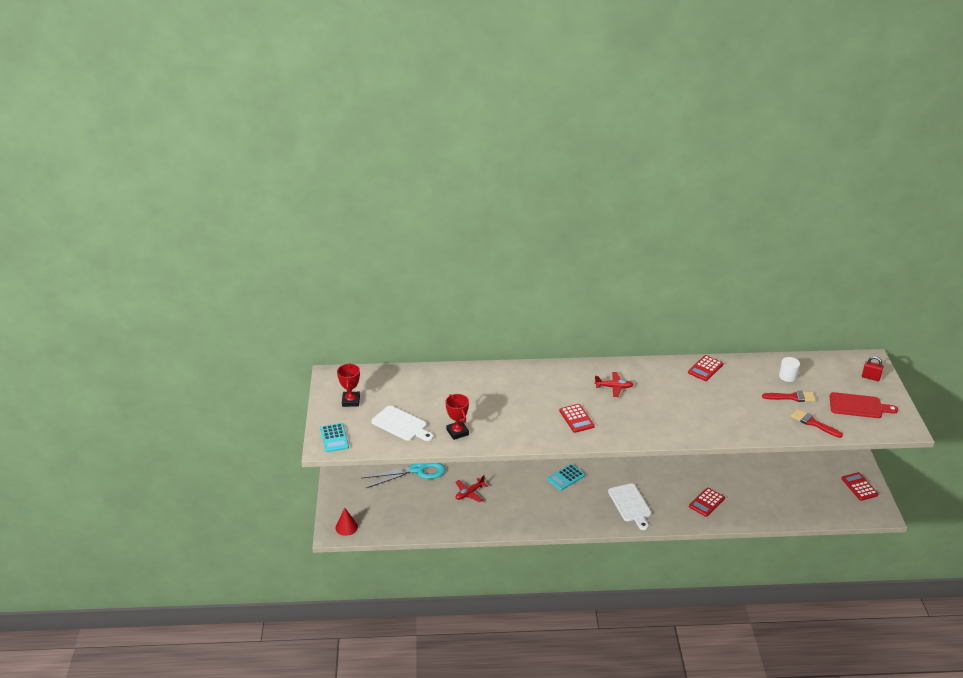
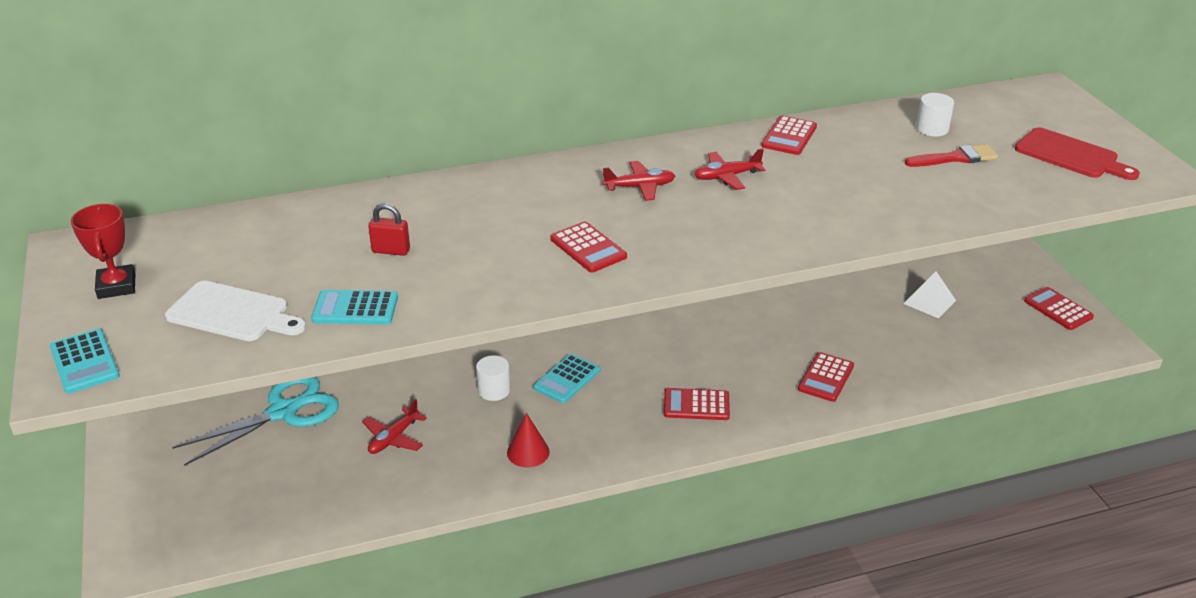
camera: 15 degrees left, 0 degrees up
red cone [336,508,358,536] -> red cone moved to [507,413,550,467]
red trophy [445,394,469,440] -> turquoise calculator [311,290,398,325]
white cutting board [608,483,651,530] -> red calculator [664,388,730,420]
red brush [791,409,843,438] -> none
red cutting board [830,392,898,418] -> red cutting board turned 45 degrees clockwise [1015,127,1140,180]
red padlock [862,356,883,381] -> red padlock moved to [368,203,410,256]
none -> white cylinder [476,355,511,401]
none -> red plane [694,148,765,190]
none -> white pyramid [904,271,956,319]

